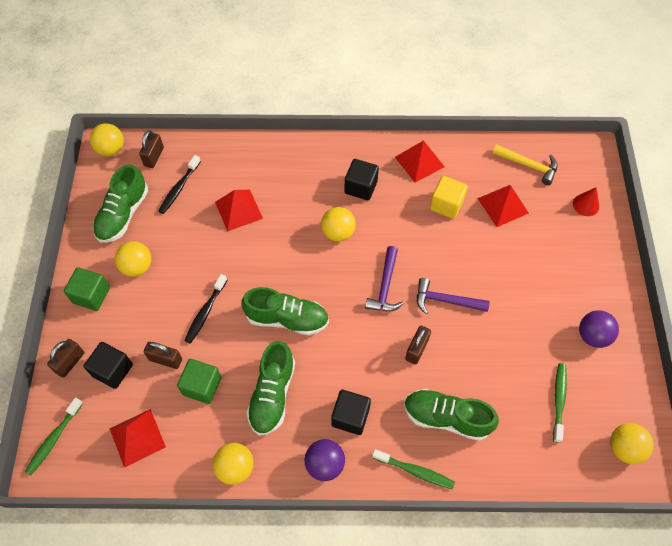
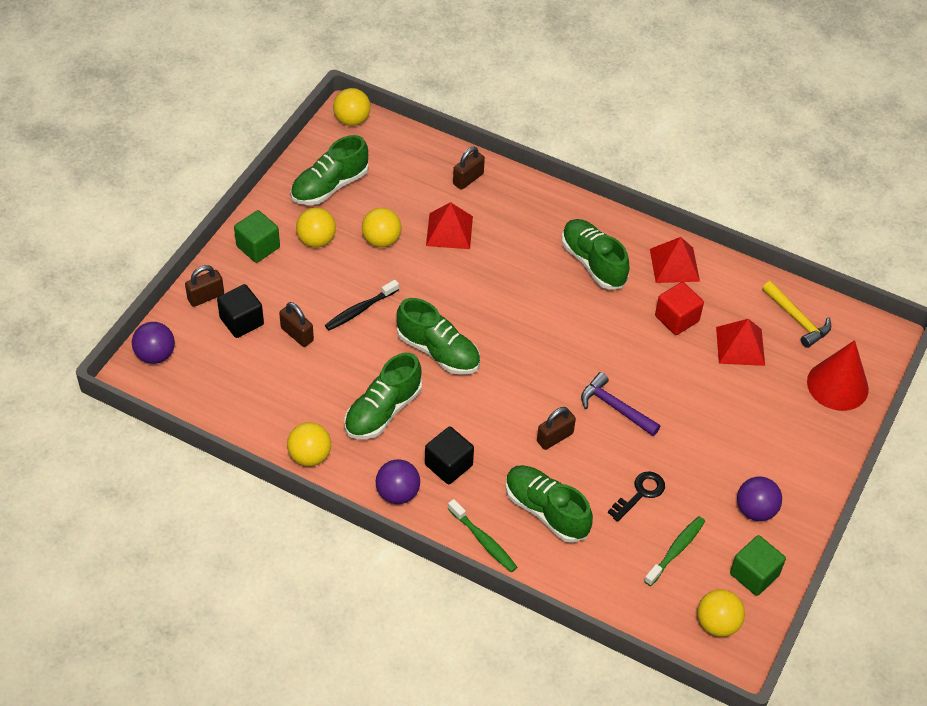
camera: 25 degrees right, 10 degrees down
green toothbrush [25,397,83,476] -> purple ball [132,322,175,364]
red pyramid [110,409,166,468] -> none
brown padlock [139,130,164,168] -> brown padlock moved to [453,147,485,190]
black toothbrush [159,155,201,214] -> none
green cube [177,359,221,404] -> green cube moved to [730,535,786,596]
yellow ball [321,207,356,242] -> yellow ball moved to [362,208,401,247]
black cube [344,159,379,200] -> green shoe [562,219,629,289]
purple hammer [365,246,403,312] -> none
yellow cube [430,176,468,219] -> red cube [655,282,704,335]
red cone [573,187,599,216] -> red cone [807,340,869,411], size x1.86
none -> black key [608,471,665,522]

